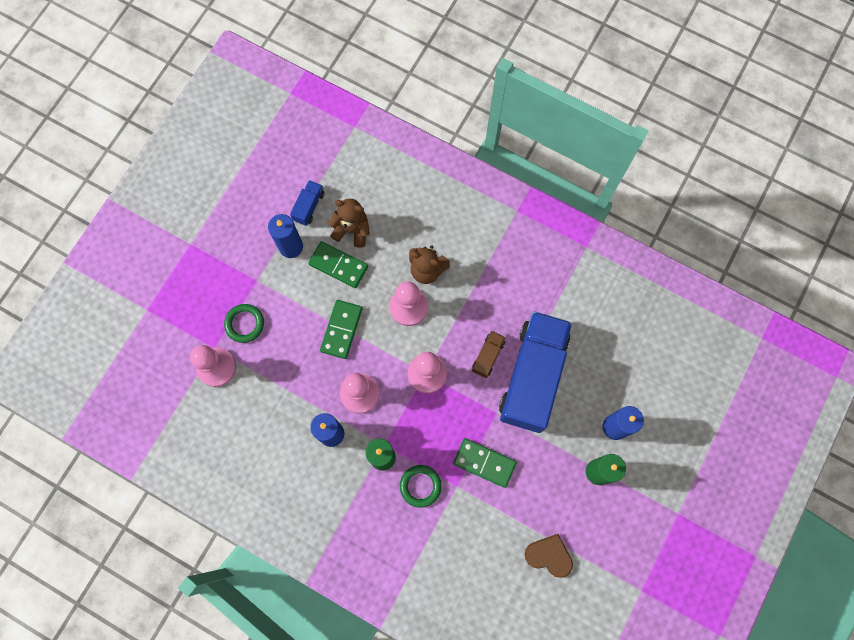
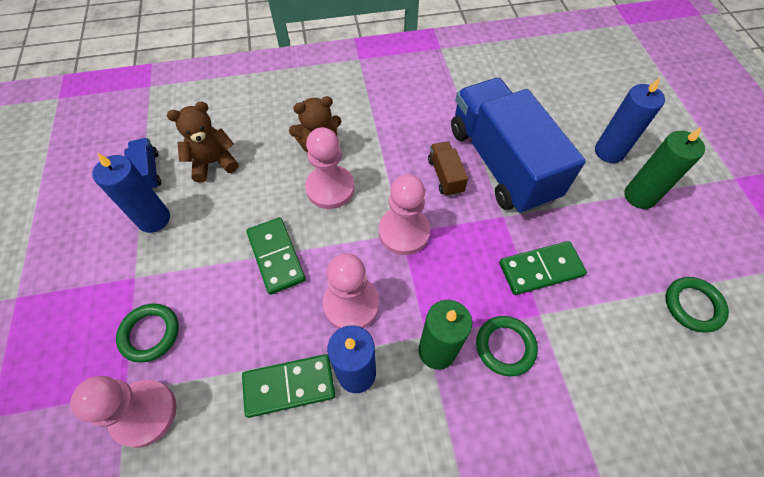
camera: 40 degrees left, 15 degrees down
green domino [308,241,368,288] -> green domino moved to [242,354,335,418]
brown heart [525,534,573,578] -> green ring [666,277,729,333]

